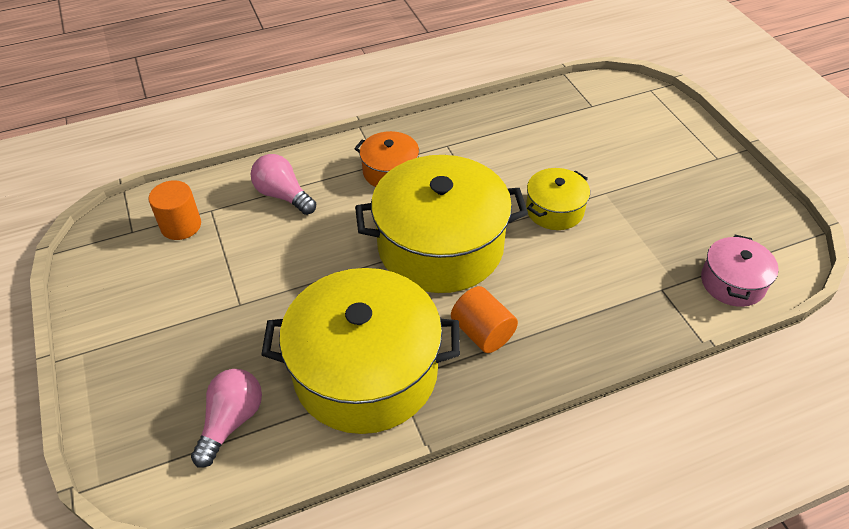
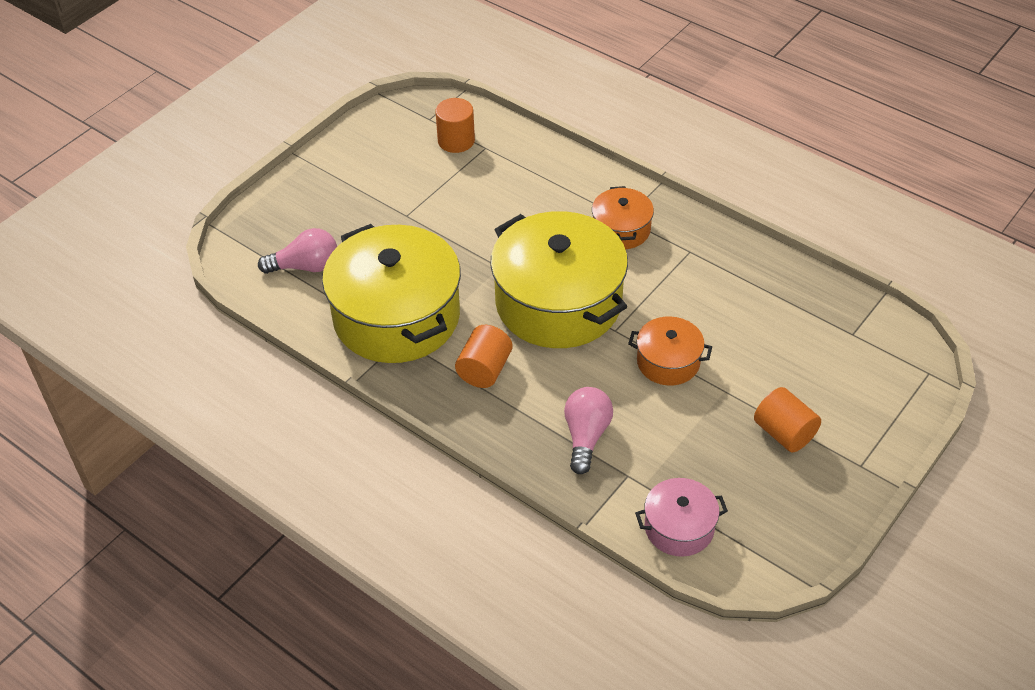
camera: 60 degrees right, 0 degrees up
pink light bulb [251,154,316,215] -> pink light bulb moved to [564,387,613,474]
yellow pot [526,168,590,230] -> orange pot [628,316,712,386]
none -> orange cylinder [754,387,821,452]

